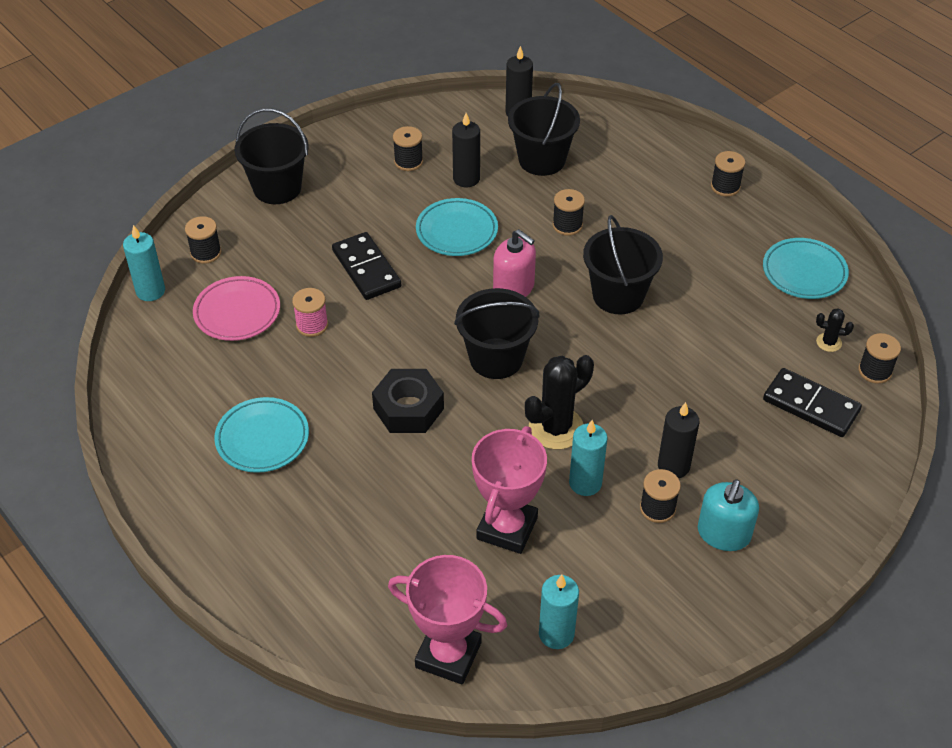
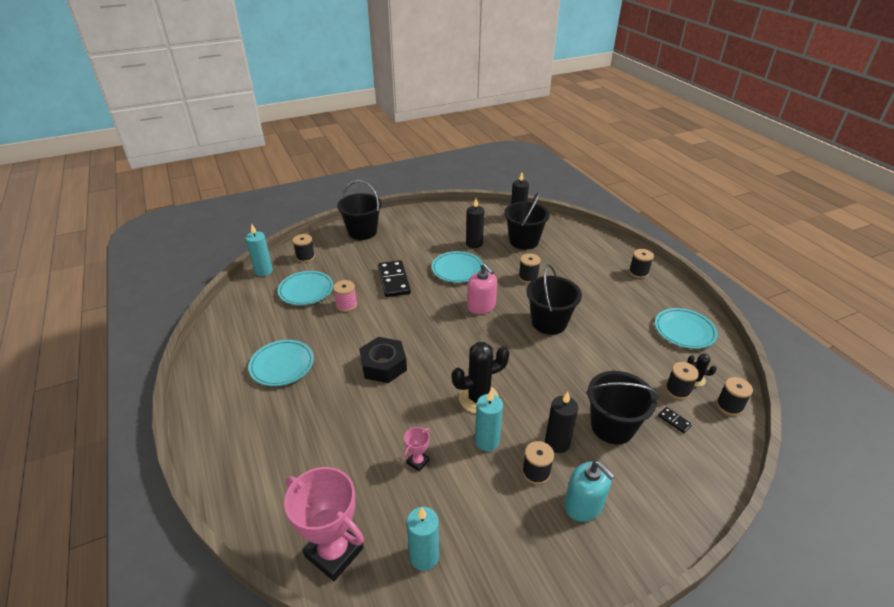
camera: 15 degrees right, 10 degrees down
pink plate [193,276,280,341] -> turquoise plate [278,271,333,305]
black spool [393,126,423,171] -> black spool moved to [665,362,699,400]
black bucket [454,288,540,379] -> black bucket moved to [586,371,659,444]
pink trophy [472,426,547,554] -> pink trophy [404,427,430,472], size x0.45
turquoise soap dispenser [698,479,759,551] -> turquoise soap dispenser turned 75 degrees counterclockwise [564,461,615,522]
black domino [763,368,862,437] -> black domino [658,407,692,433], size x0.44

